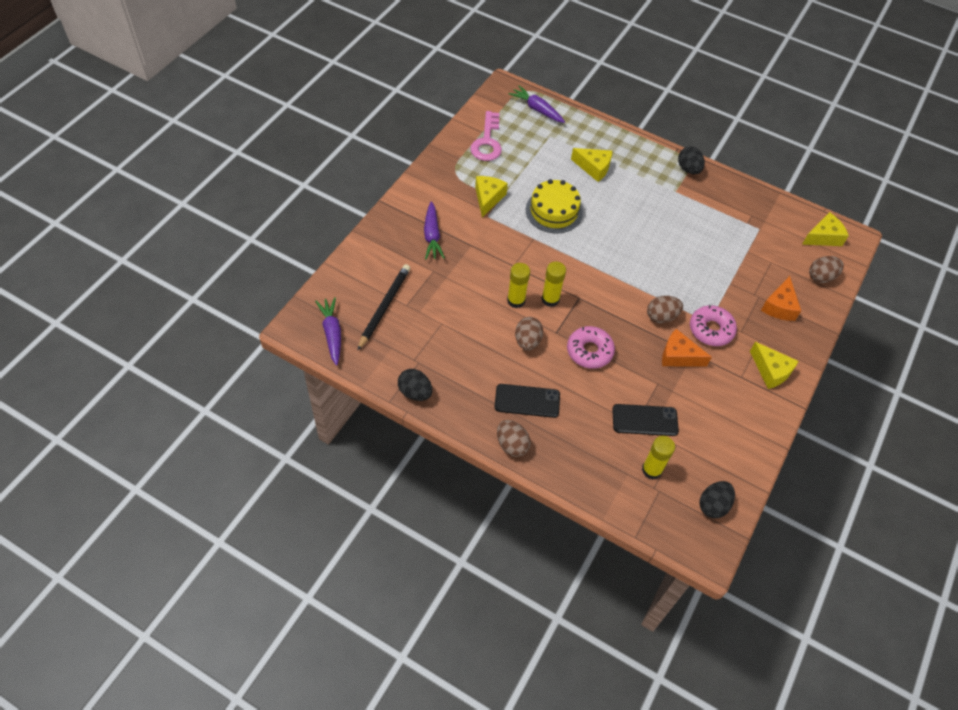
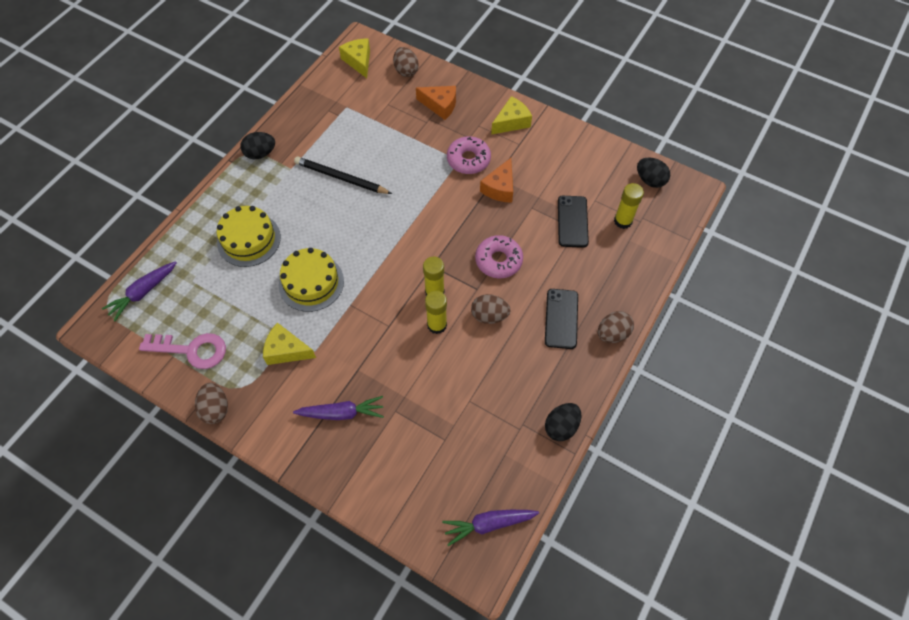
camera: 85 degrees left, 5 degrees up
black pencil [357,264,410,351] -> black pencil moved to [294,157,392,194]
yellow cheese [571,148,612,182] -> yellow cake [217,206,281,267]
brown egg [647,296,683,323] -> brown egg moved to [195,383,228,424]

